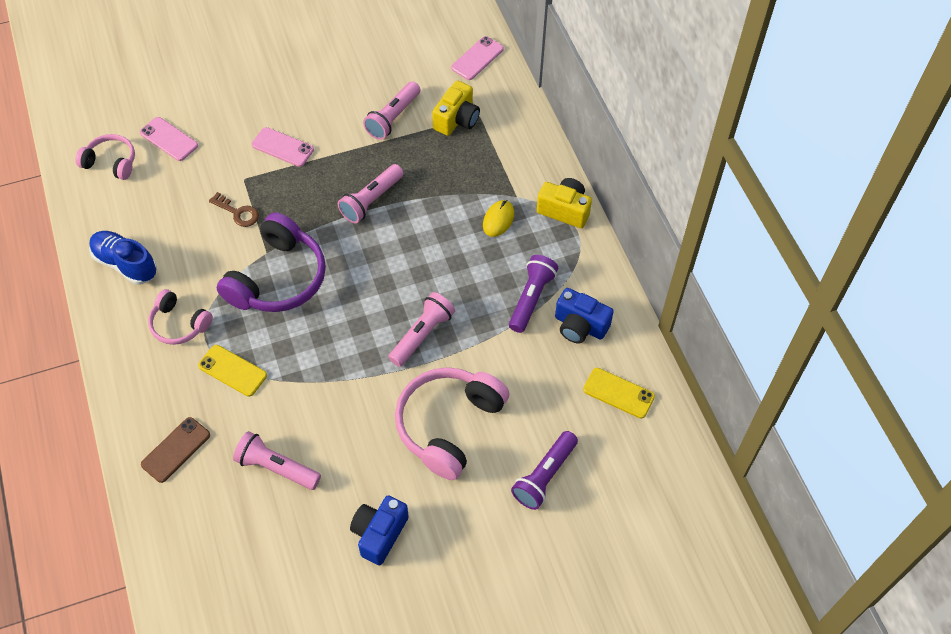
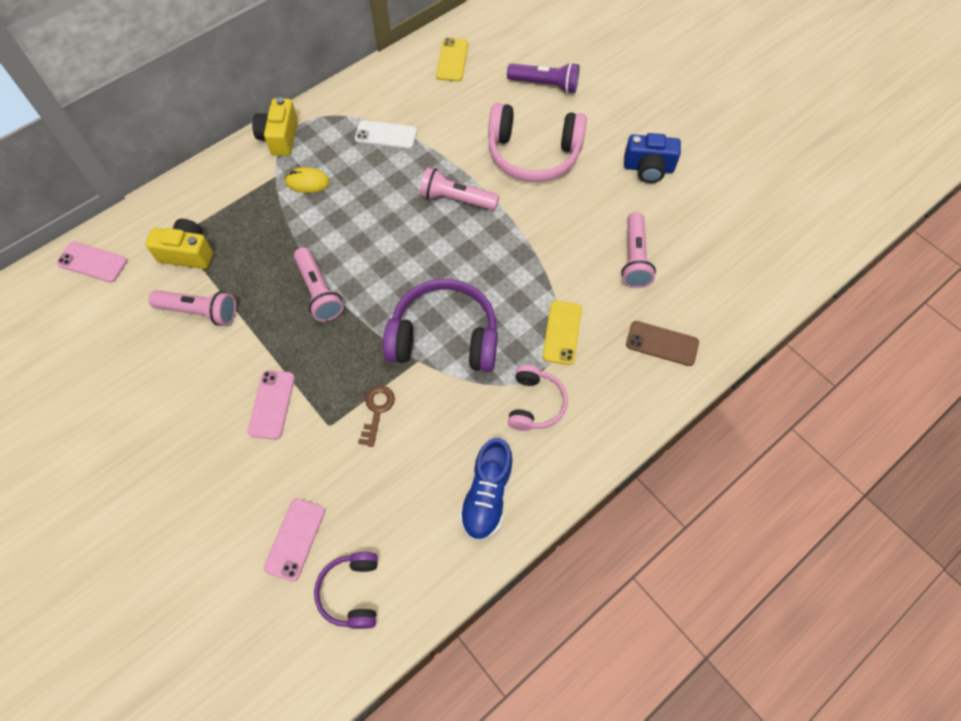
camera: 110 degrees left, 5 degrees up
pink headphones [75,134,135,180] -> purple headphones [314,552,378,629]
pink flashlight [338,164,404,223] -> pink flashlight turned 45 degrees clockwise [294,247,344,322]
purple flashlight [509,255,558,333] -> white phone [355,120,417,149]
blue camera [555,288,614,344] -> none

